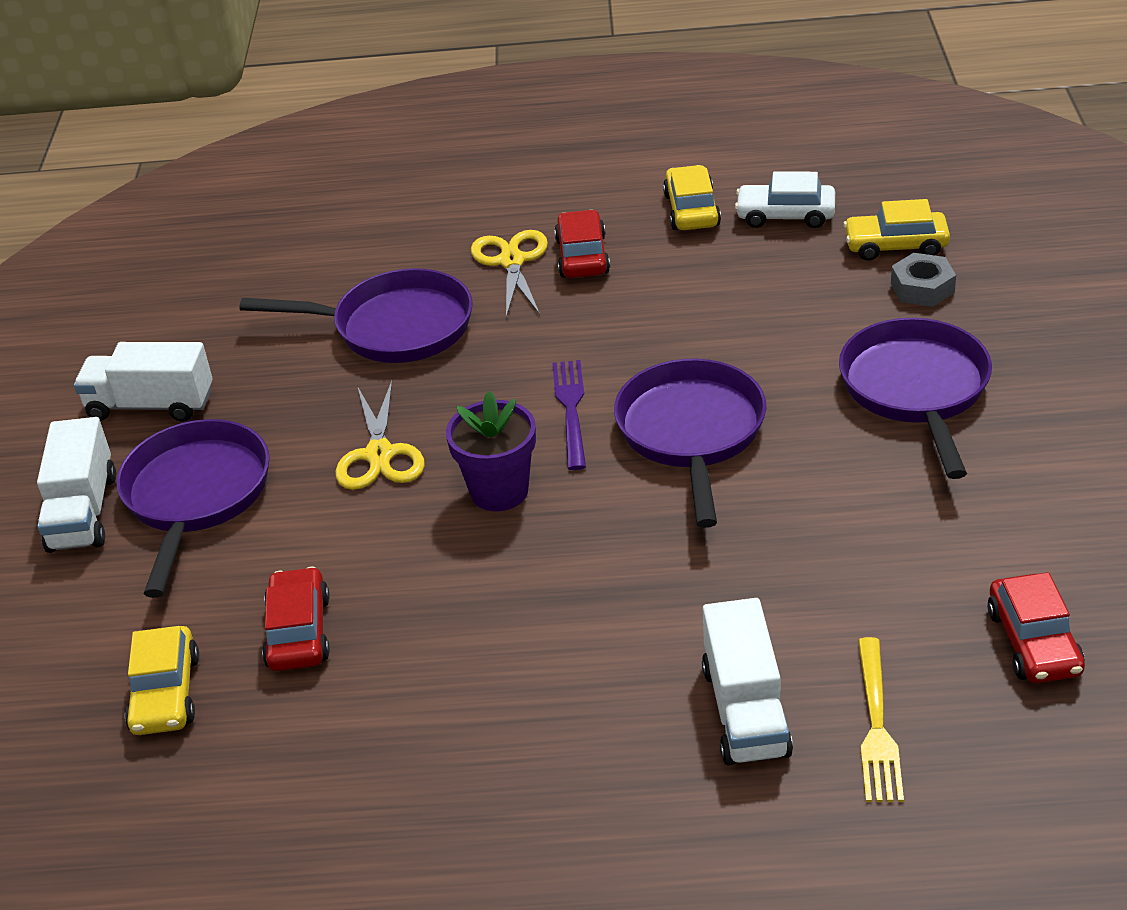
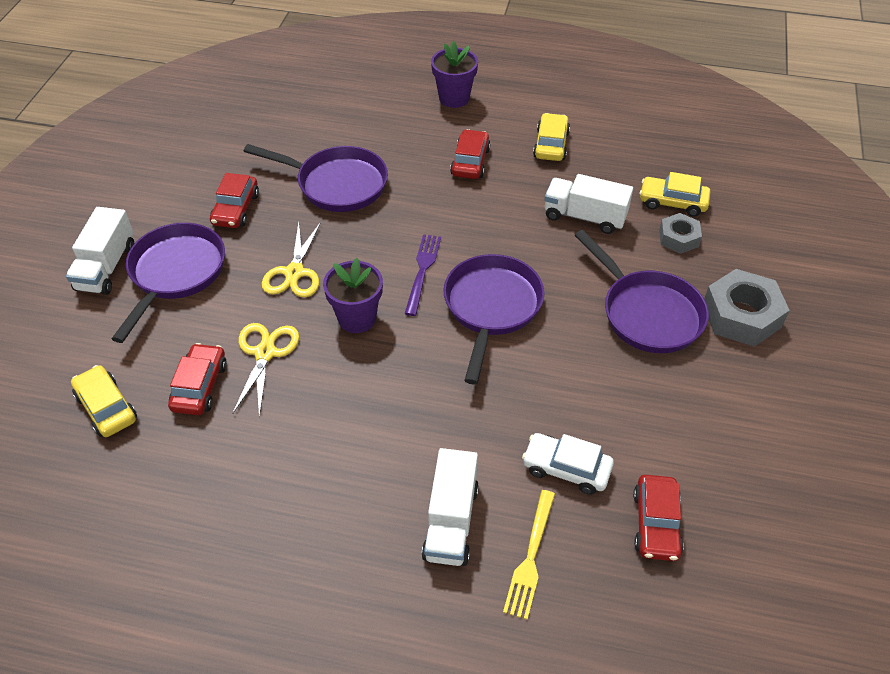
camera: 10 degrees right, 10 degrees up
white truck [74,342,213,422] -> white truck moved to [544,174,633,234]
yellow car [125,626,199,735] -> yellow car turned 135 degrees clockwise [71,365,137,437]
yellow scissors [471,230,548,318] -> yellow scissors moved to [232,323,300,417]
white car [735,172,835,228] -> white car moved to [522,433,614,495]
purple pan [839,318,992,479] -> purple pan turned 135 degrees clockwise [574,230,709,353]
none -> red car [210,173,259,228]
none -> purple flower pot [431,41,478,108]
none -> grey nut [704,269,790,347]

